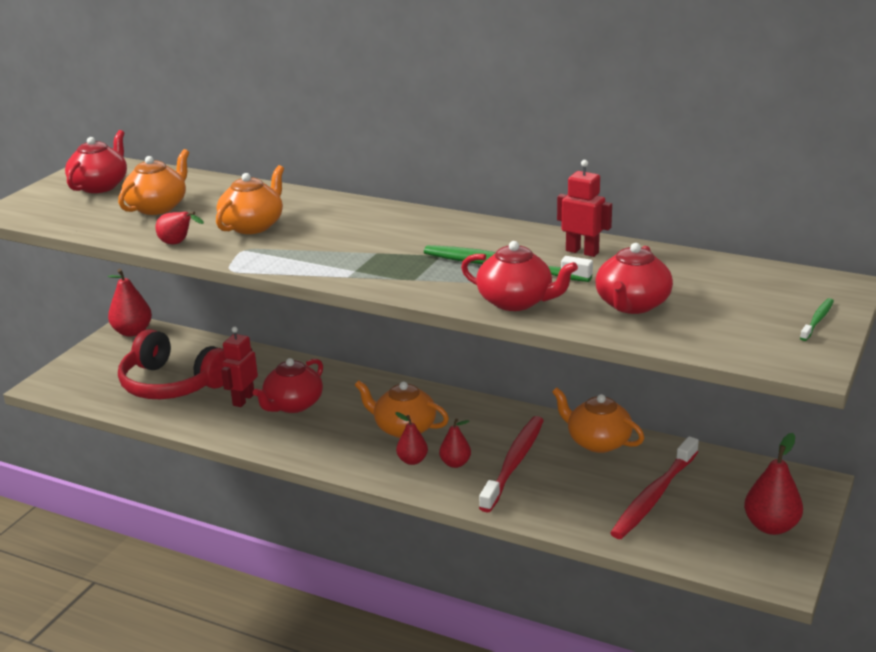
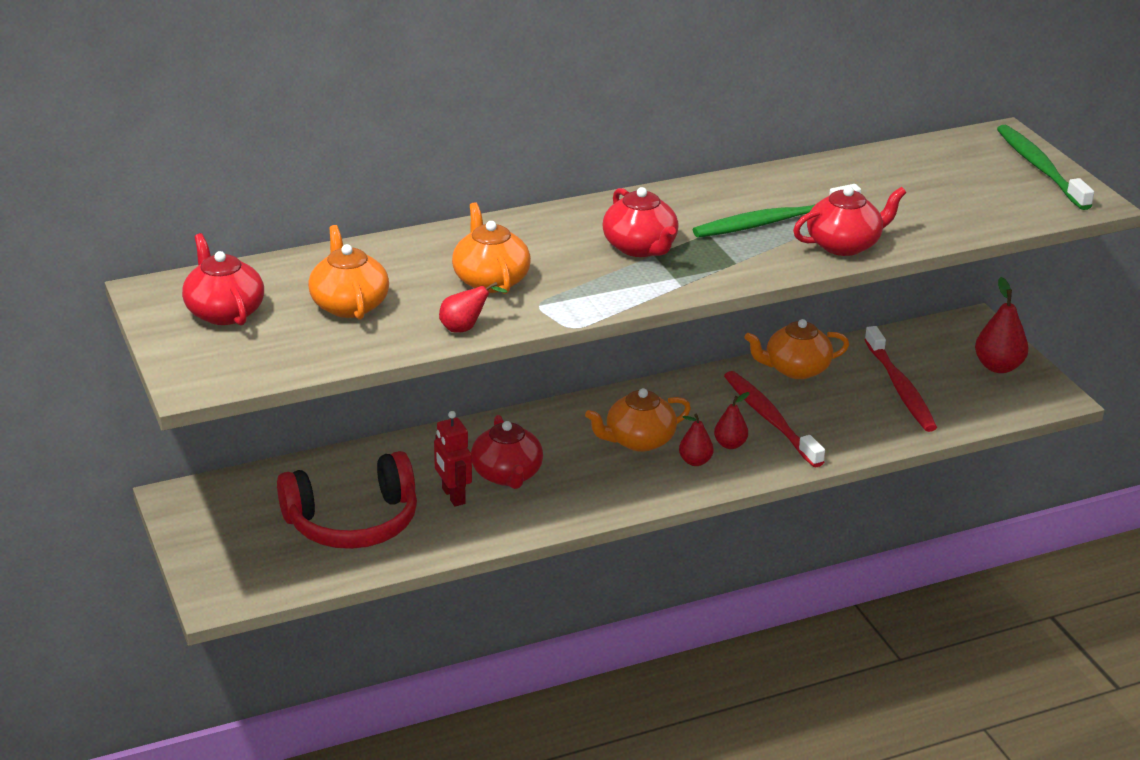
camera: 50 degrees left, 5 degrees up
red pear [107,269,152,337] -> none
red robot [557,160,612,257] -> none
red teapot [595,243,673,314] -> red teapot moved to [602,187,679,257]
green toothbrush [800,298,834,341] -> green toothbrush [997,125,1094,210], size x2.13

